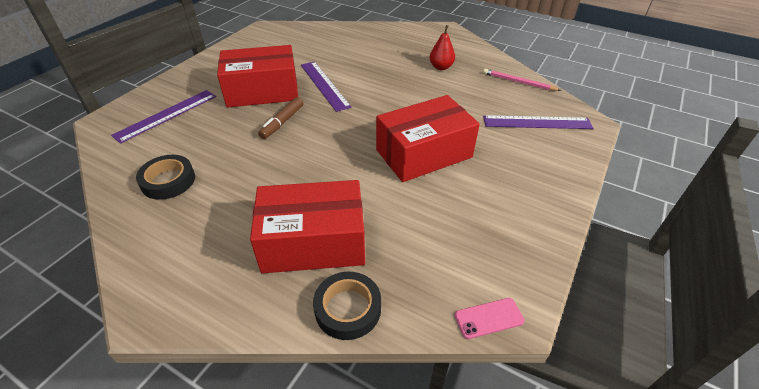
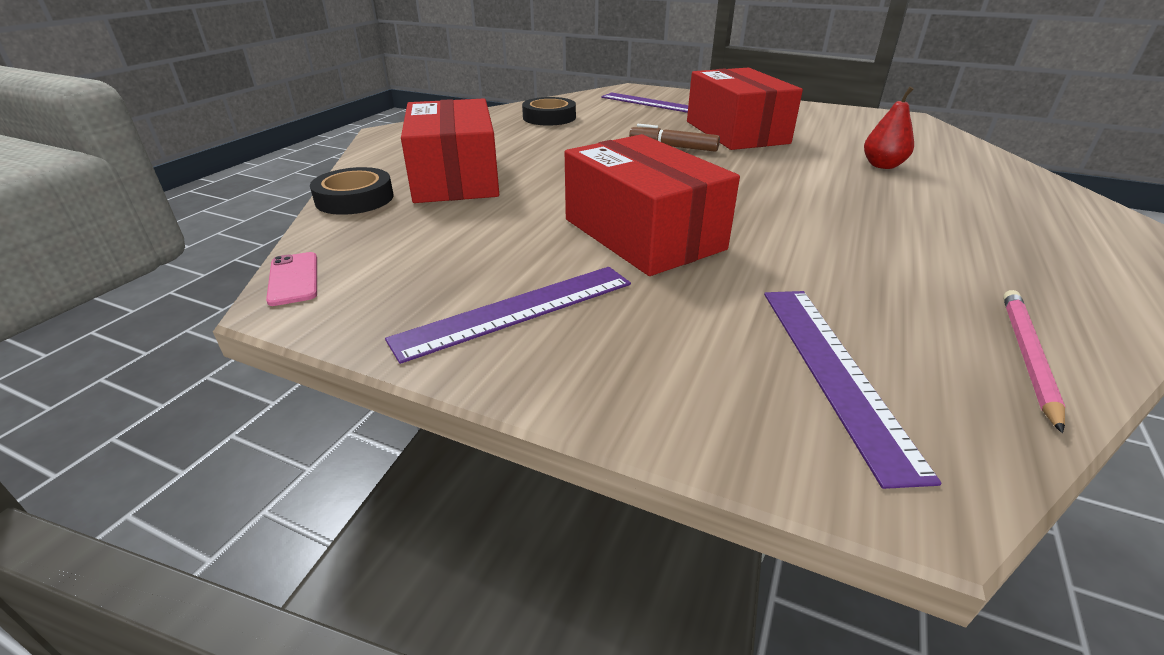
camera: 85 degrees right, 10 degrees down
purple ruler [301,61,352,112] -> purple ruler moved to [385,267,631,364]
red pear [430,25,455,70] -> red pear moved to [864,86,914,169]

